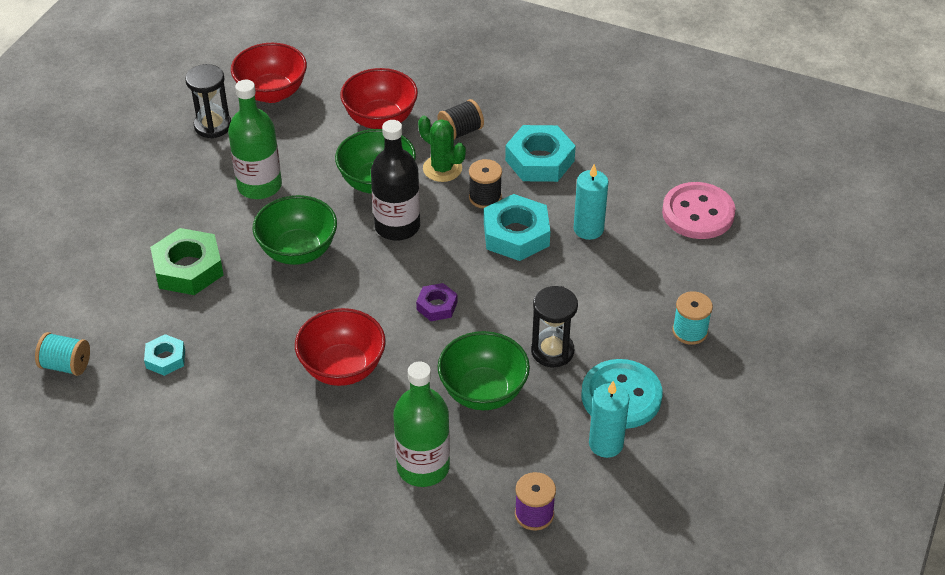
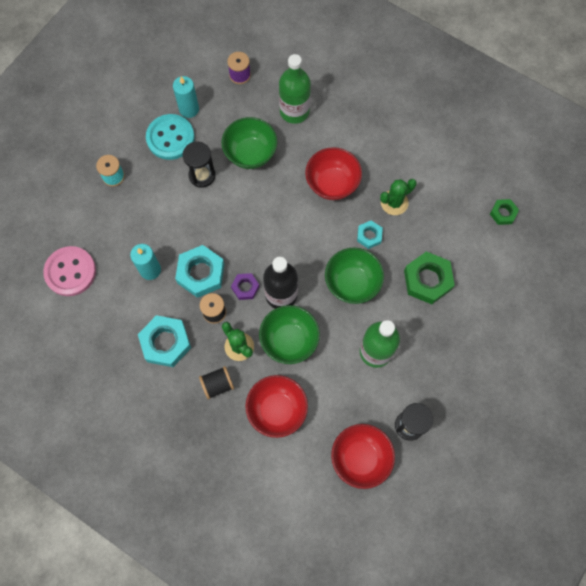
camera: 170 degrees left, 25 degrees up
turquoise spool [35,332,90,376] -> green nut [490,199,519,225]
turquoise nut [144,334,185,376] -> turquoise nut moved to [357,221,383,249]
purple nut [416,283,458,321] -> purple nut moved to [231,273,259,300]
none -> green cactus [380,179,417,215]

